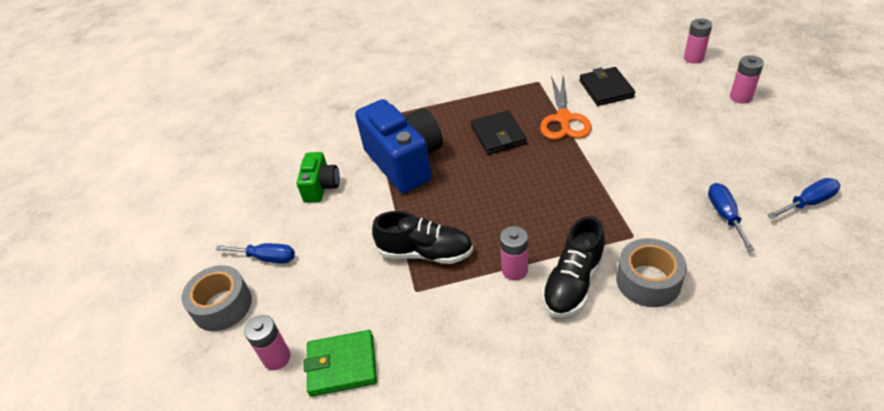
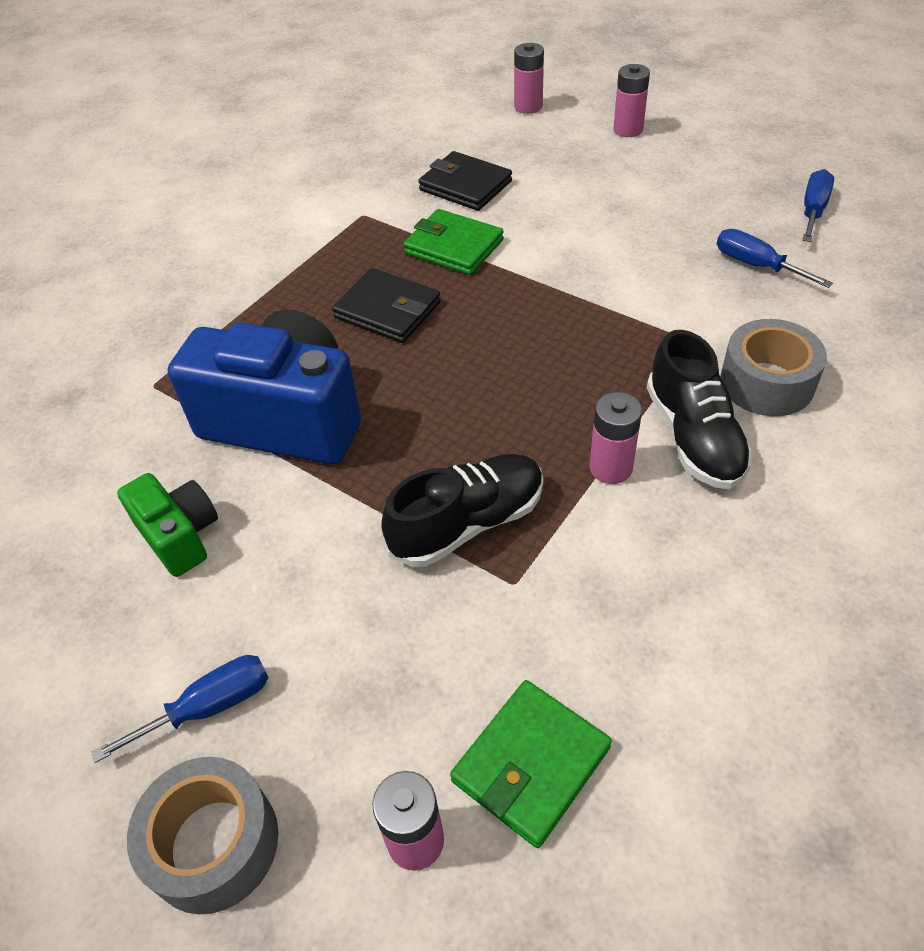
camera: 45 degrees left, 5 degrees up
orange scissors [540,76,592,140] -> green wallet [403,209,504,275]

